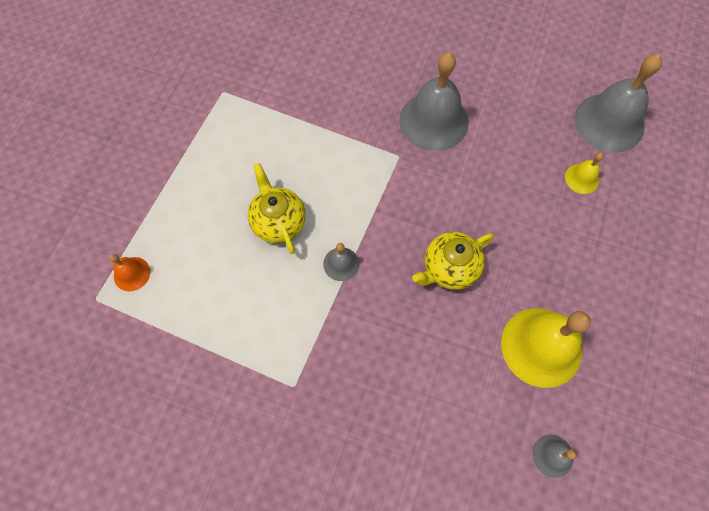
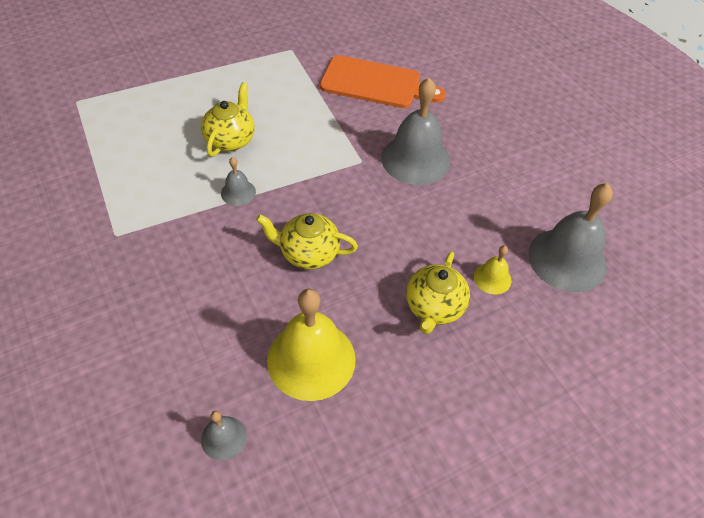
camera: 40 degrees right, 15 degrees down
orange bell [109,253,150,291] -> none
none -> orange cutting board [320,55,446,108]
none -> yellow teapot [406,251,470,334]

